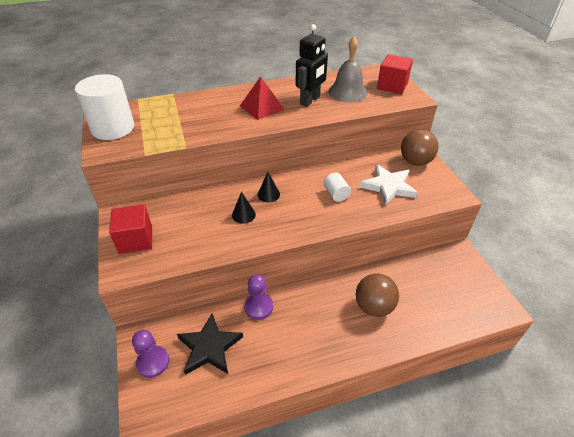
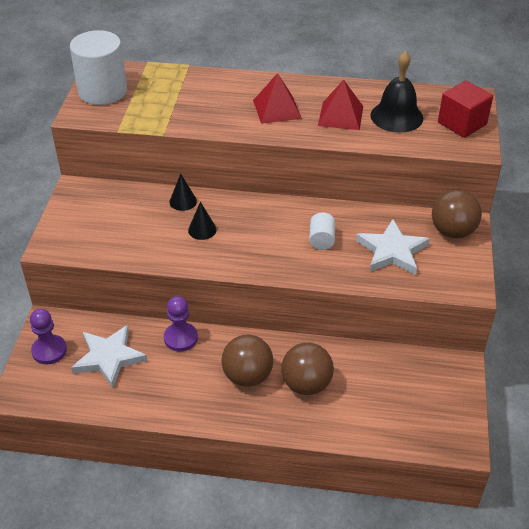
camera: 25 degrees right, 0 degrees up
red cube [109,204,152,254] -> none
black star [177,314,243,375] -> white star [71,325,148,388]
black cone [258,172,280,202] -> black cone moved to [169,173,197,211]
black robot [296,24,328,107] -> red pyramid [318,80,363,130]
grey bell [328,37,368,102] -> black bell [371,51,423,133]
none -> brown ball [221,335,273,387]

